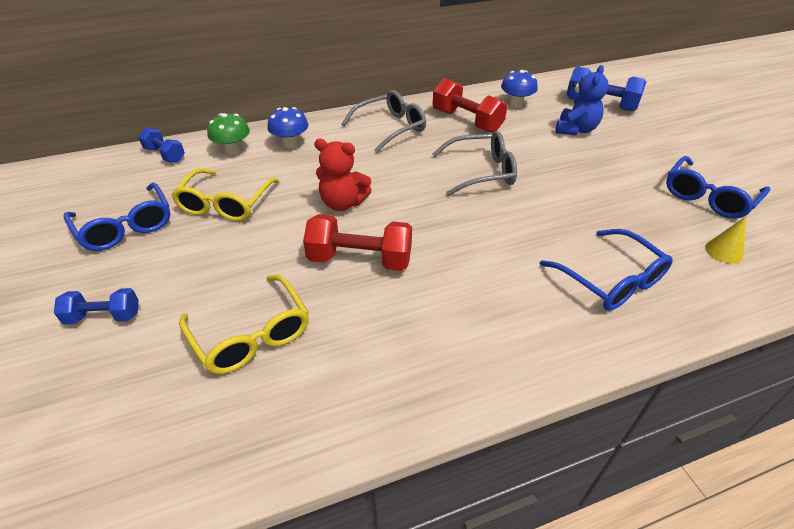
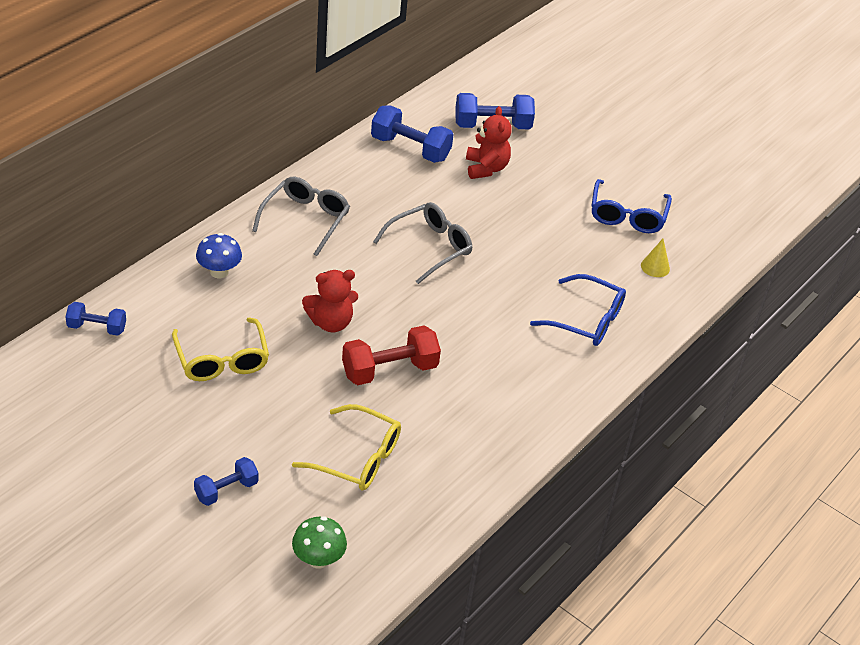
camera: 35 degrees left, 0 degrees up
blue glasses [64,182,170,251] -> none
green mushroom [207,113,250,155] -> green mushroom moved to [292,516,347,569]
red dumbbell [433,78,507,133] -> none
blue mushroom [501,70,538,108] -> blue dumbbell [371,105,454,163]
blue teddy bear [556,65,609,135] -> red teddy bear [466,106,512,179]

